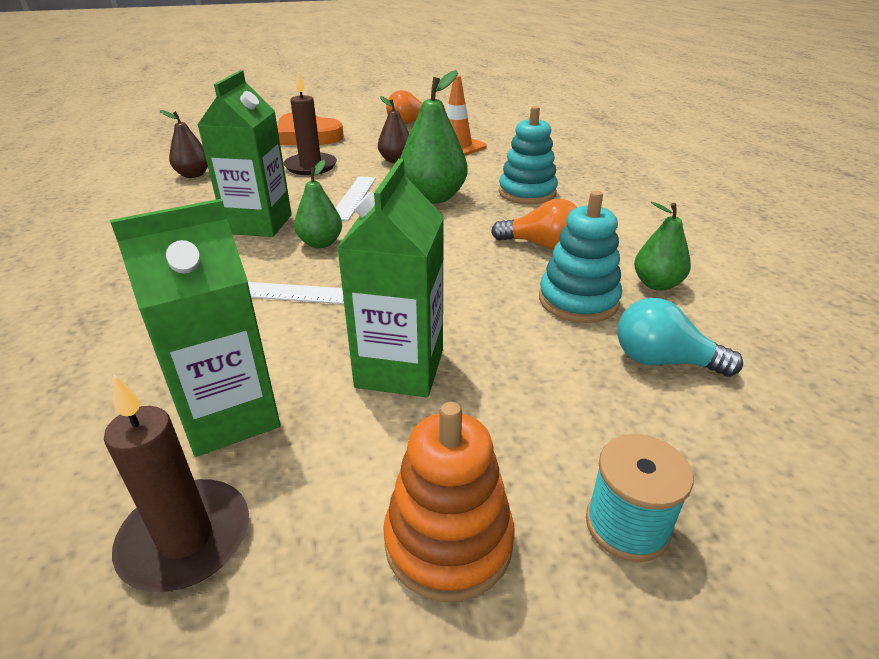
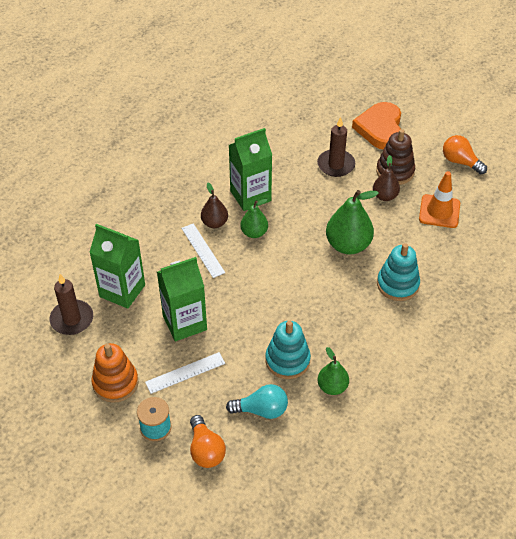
camera: 55 degrees right, 15 degrees up
brown pear [160,110,208,178] -> brown pear moved to [201,183,228,228]
white ruler [335,176,376,221] -> white ruler moved to [145,352,225,394]
orange light bulb [491,199,577,250] -> orange light bulb moved to [190,415,226,468]
turquoise light bulb [617,298,743,377] -> turquoise light bulb turned 105 degrees clockwise [226,384,288,419]
none -> brown stacking toy [376,129,415,185]

